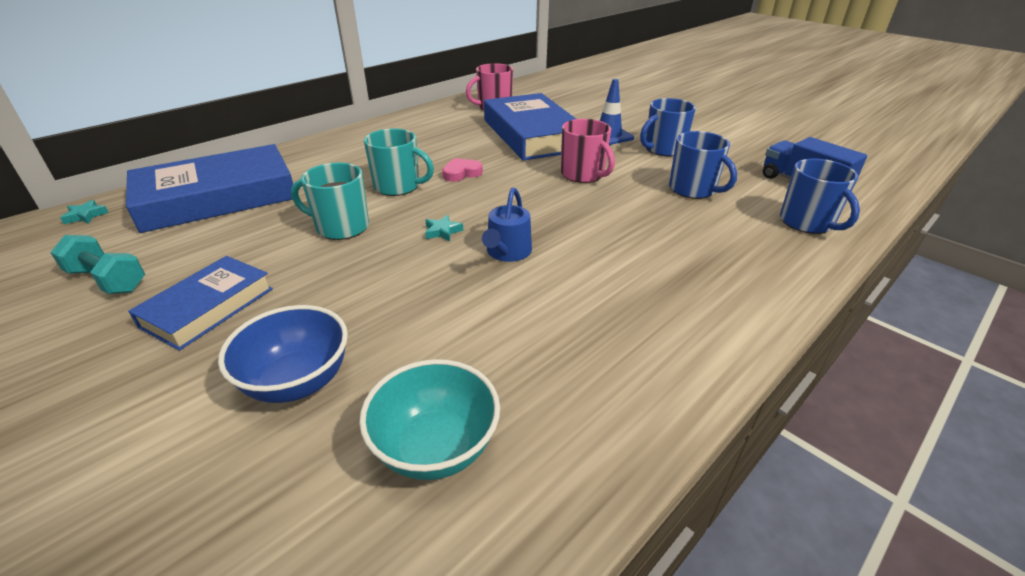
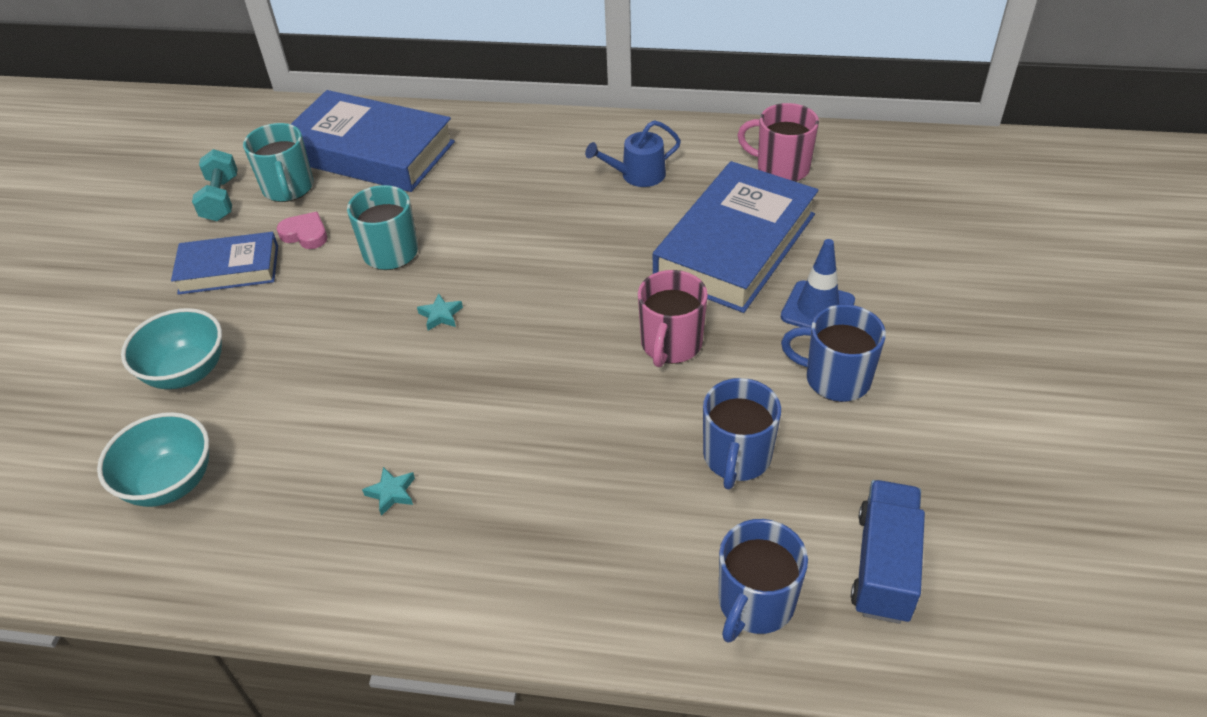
camera: 55 degrees right, 10 degrees up
turquoise star [60,200,109,224] -> turquoise star moved to [362,467,415,516]
blue bowl [218,305,348,403] -> turquoise bowl [121,308,222,389]
turquoise mug [364,129,434,196] -> turquoise mug moved to [243,123,313,202]
pink heart [442,158,483,182] -> pink heart moved to [277,212,327,249]
blue watering can [482,187,532,262] -> blue watering can moved to [585,120,681,187]

